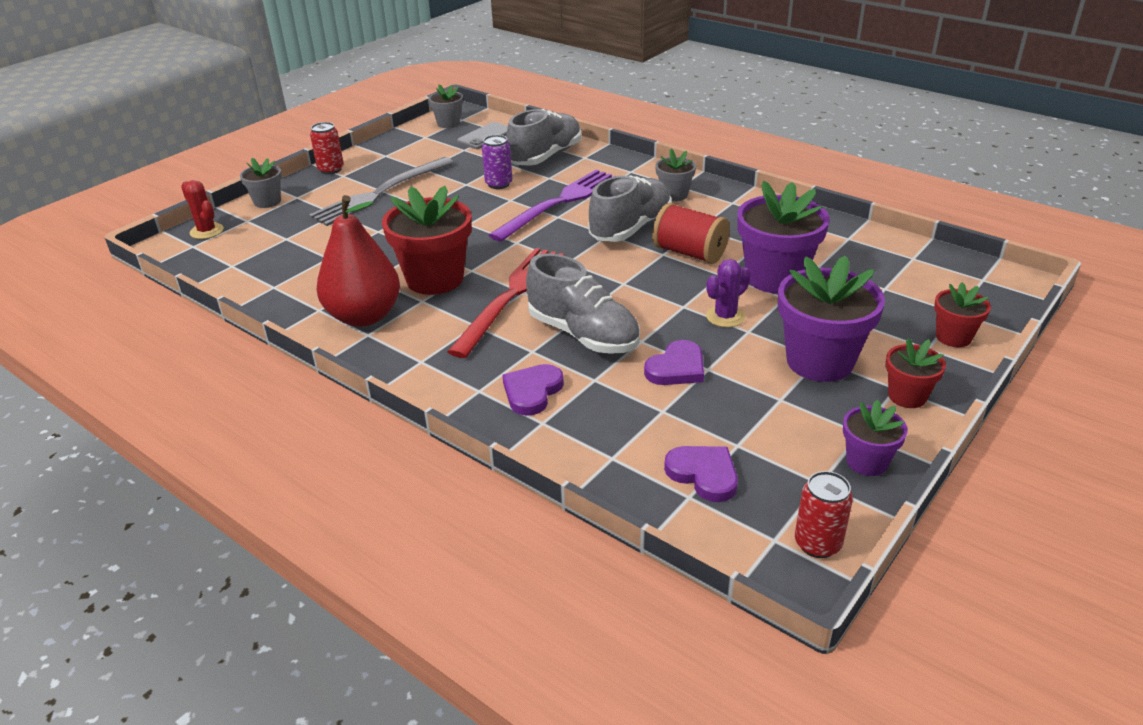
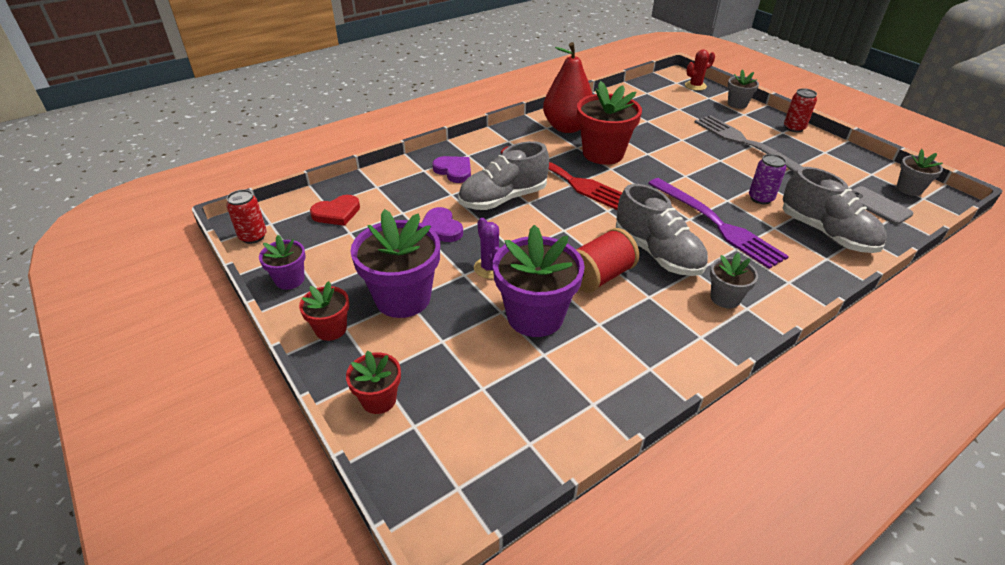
camera: 105 degrees right, 5 degrees up
purple heart [664,446,738,502] -> red heart [310,195,360,226]

